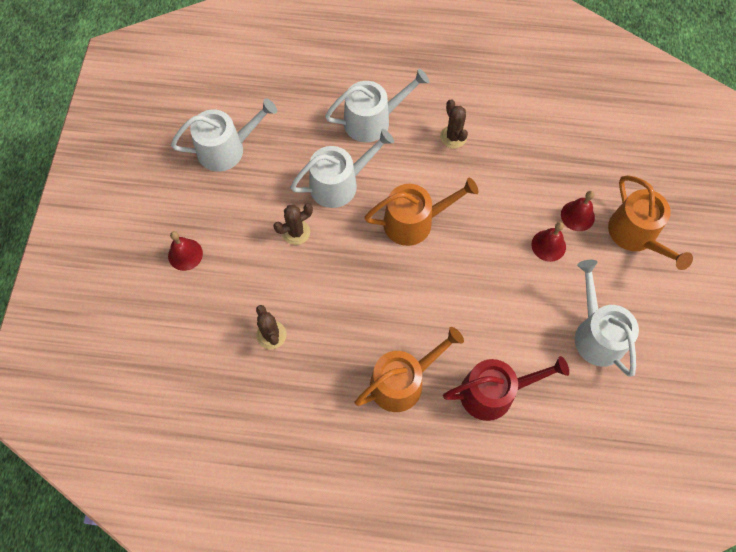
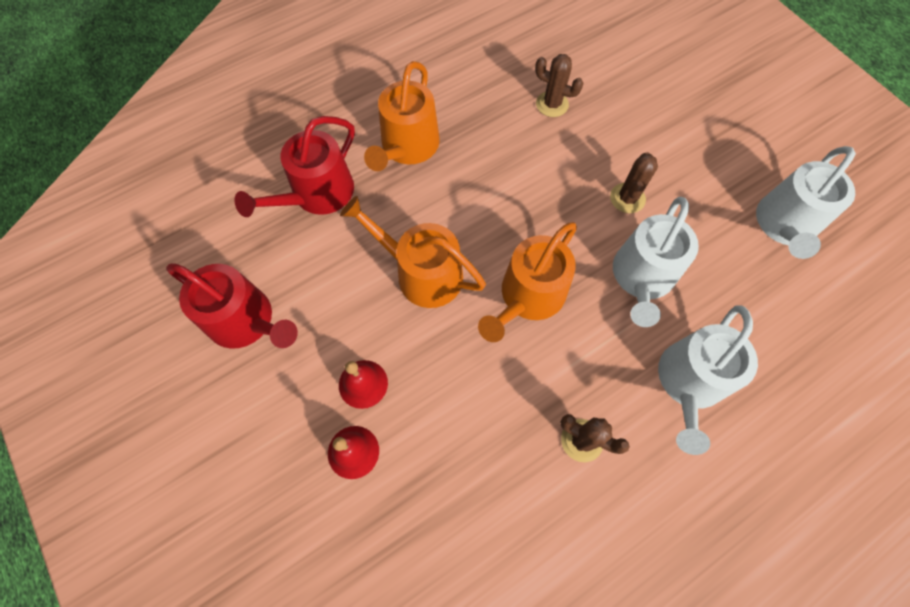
camera: 140 degrees right, 0 degrees up
red bell [168,231,203,271] -> none
white watering can [575,260,639,377] -> red watering can [166,263,298,349]
orange watering can [608,175,693,270] -> orange watering can moved to [340,196,486,308]

